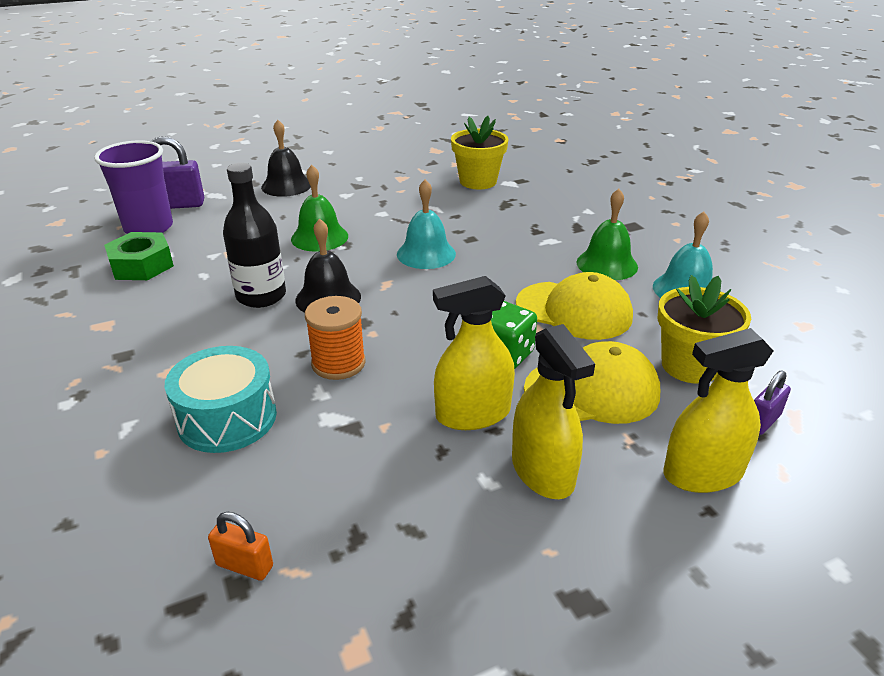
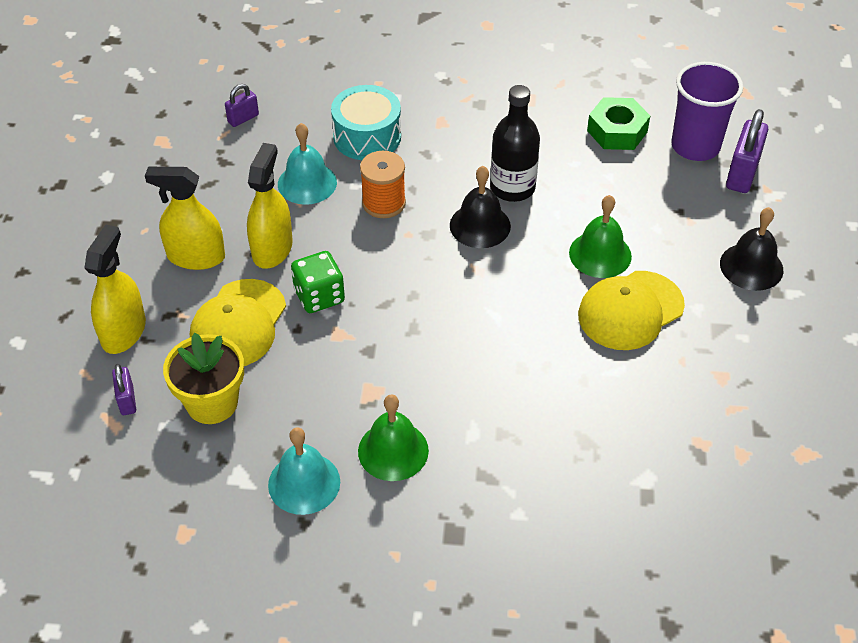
camera: 120 degrees right, 15 degrees up
orange padlock [208,512,273,580] -> purple padlock [225,84,259,127]
turquoise bell [397,179,456,269] -> turquoise bell moved to [278,123,337,205]
yellow flower pot [451,116,509,189] -> none
yellow cap [516,272,633,340] -> yellow cap moved to [578,271,685,350]

